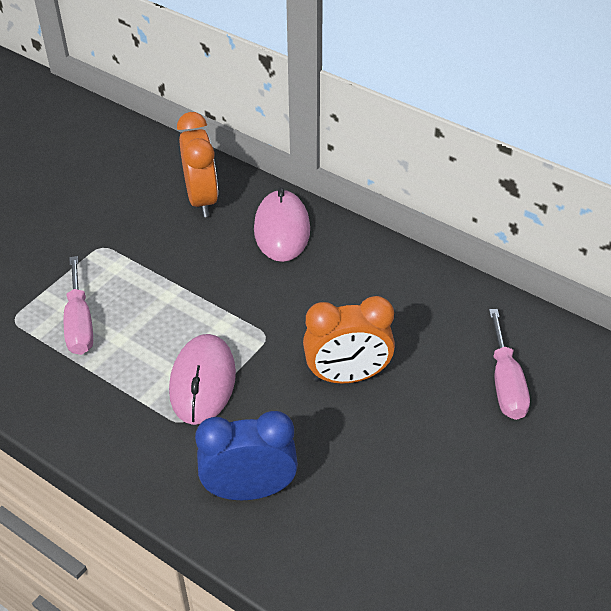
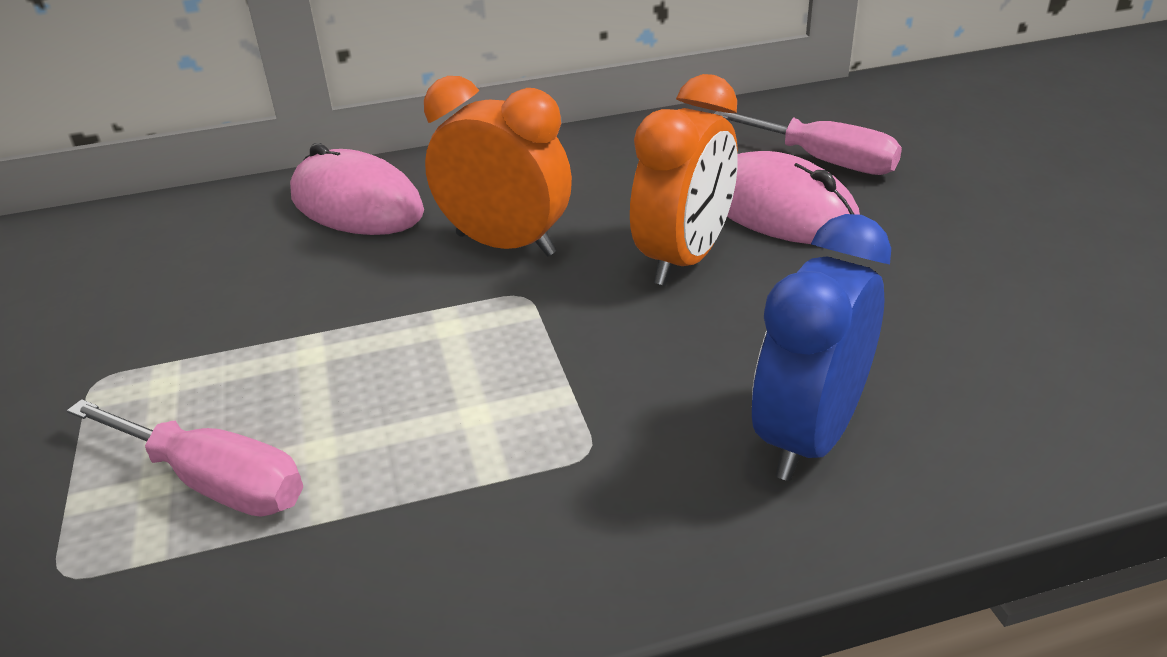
camera: 50 degrees left, 10 degrees down
pink mouse [169,334,236,425] -> pink mouse moved to [727,151,860,244]
orange clock [177,112,218,217] -> orange clock moved to [424,76,572,256]

